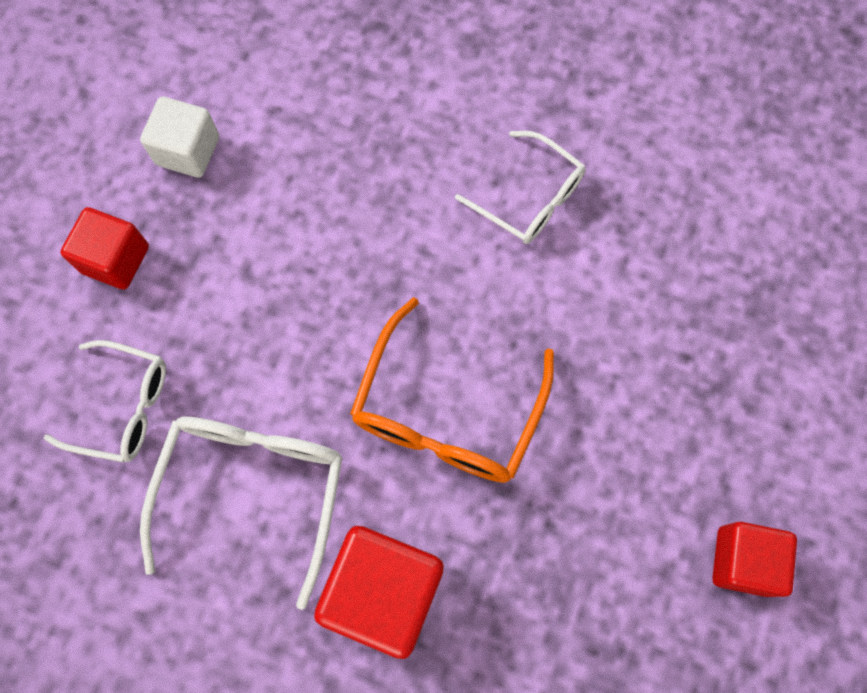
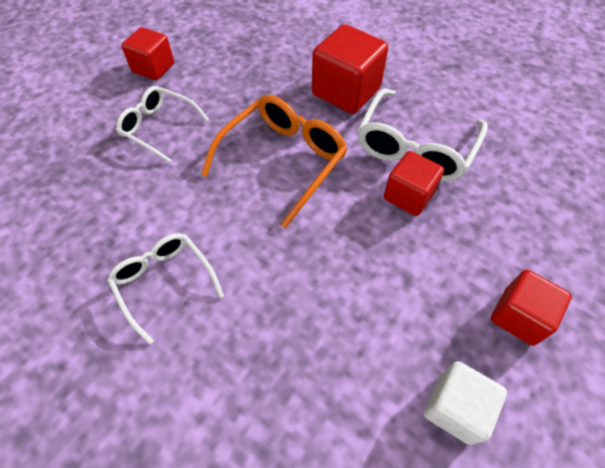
camera: 165 degrees left, 15 degrees down
white glasses [44,340,166,462] -> white glasses moved to [116,86,209,163]
none -> red cube [384,151,444,216]

